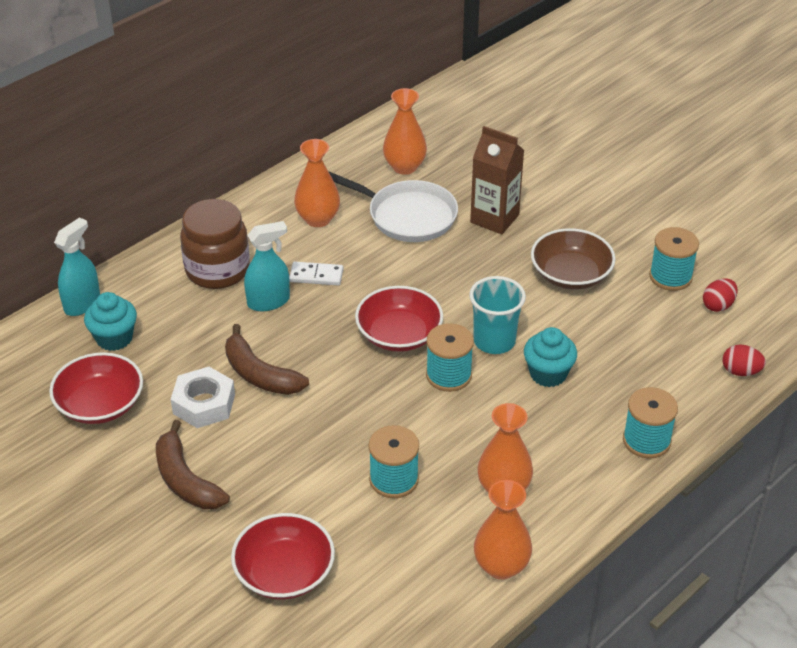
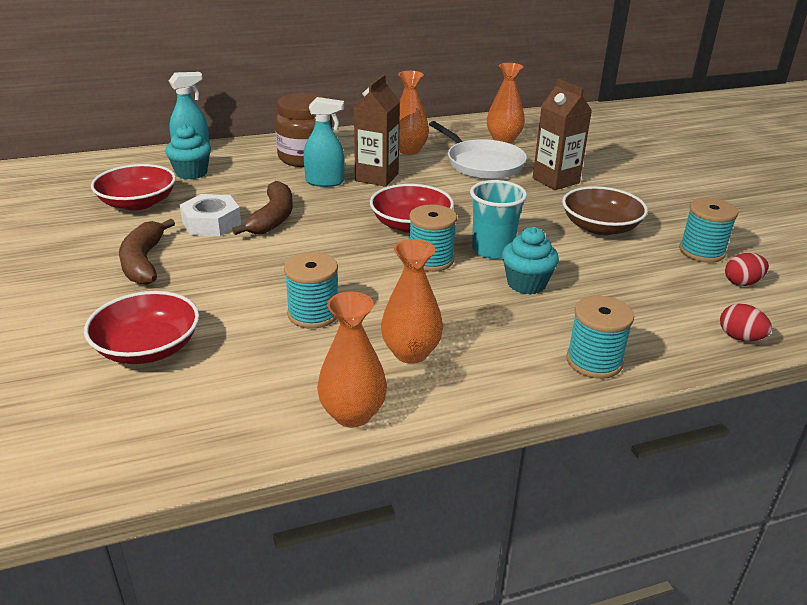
camera: 25 degrees right, 10 degrees down
brown banana [225,324,309,395] -> brown banana turned 150 degrees counterclockwise [232,181,293,235]
white domino [289,262,343,285] -> brown carton [354,75,400,187]

